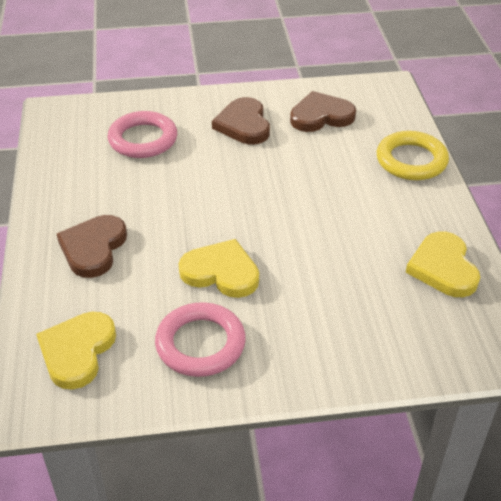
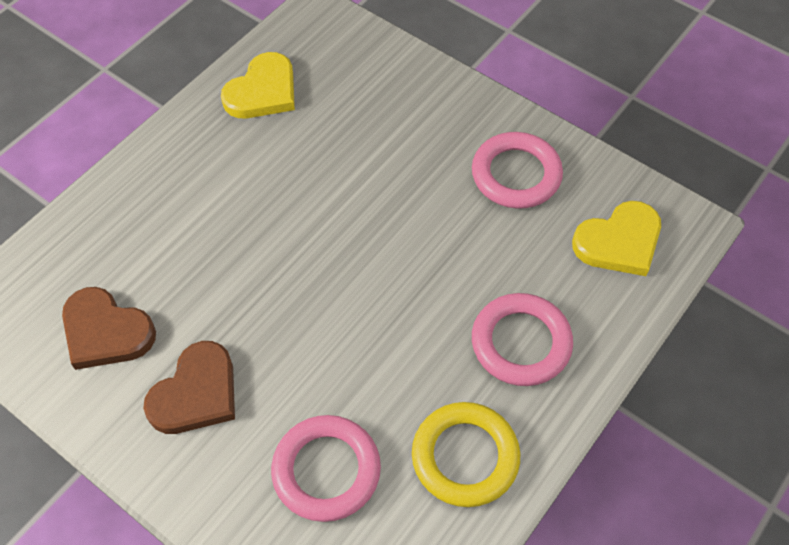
camera: 135 degrees left, 15 degrees up
brown heart [57,215,127,278] -> pink ring [472,293,573,386]
yellow heart [179,239,259,298] -> none
yellow ring [377,131,449,180] -> yellow ring moved to [412,402,520,507]

